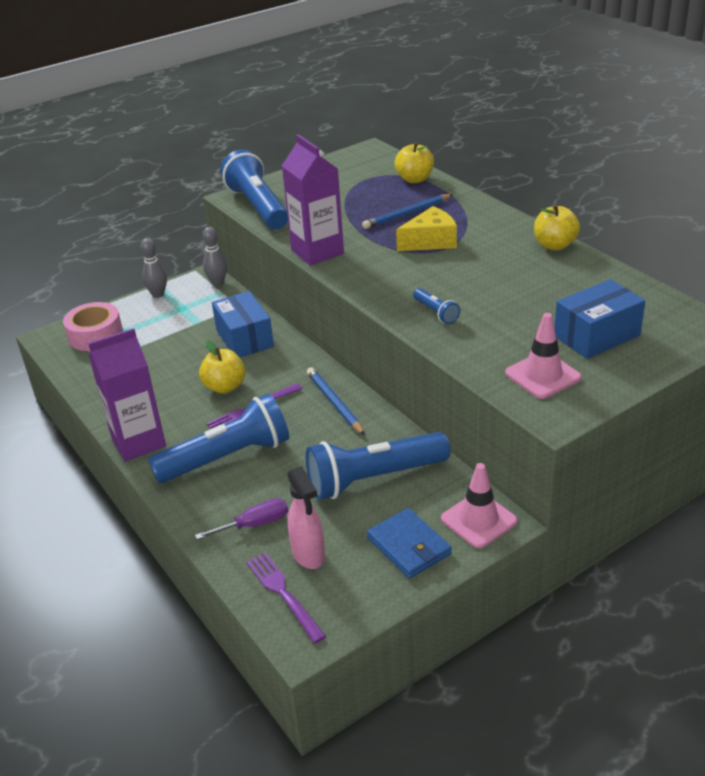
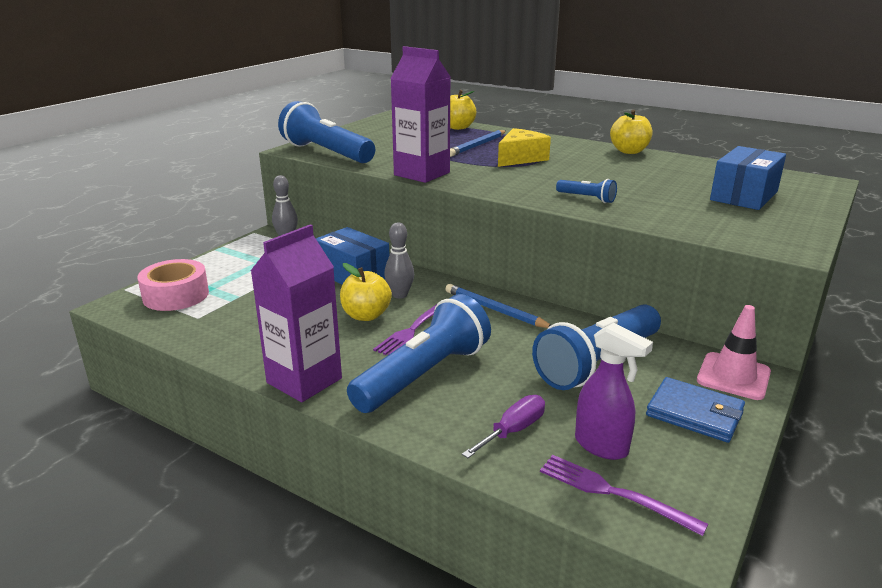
camera: 25 degrees left, 10 degrees down
grey bowling pin [141,238,167,298] -> grey bowling pin moved to [384,222,414,299]
pink spray bottle [287,466,325,569] -> purple spray bottle [575,323,653,460]
pink traffic cone [505,313,581,399] -> none

